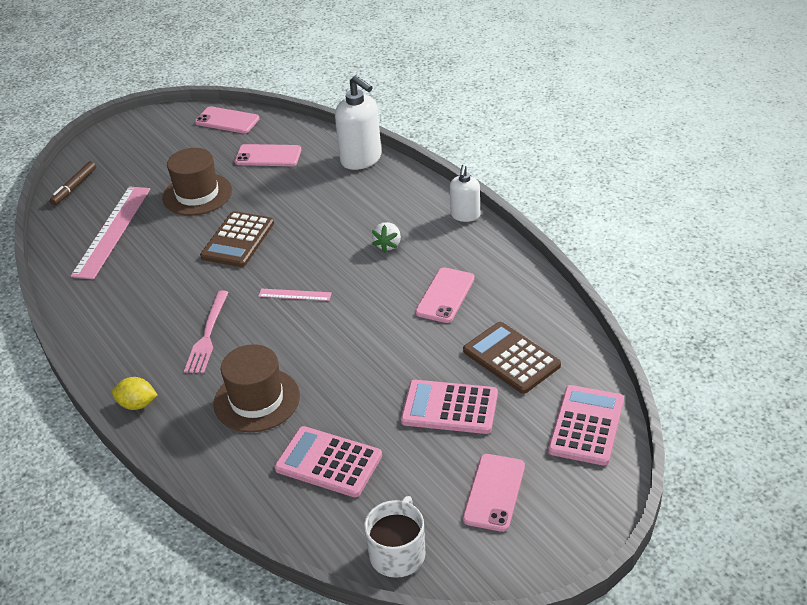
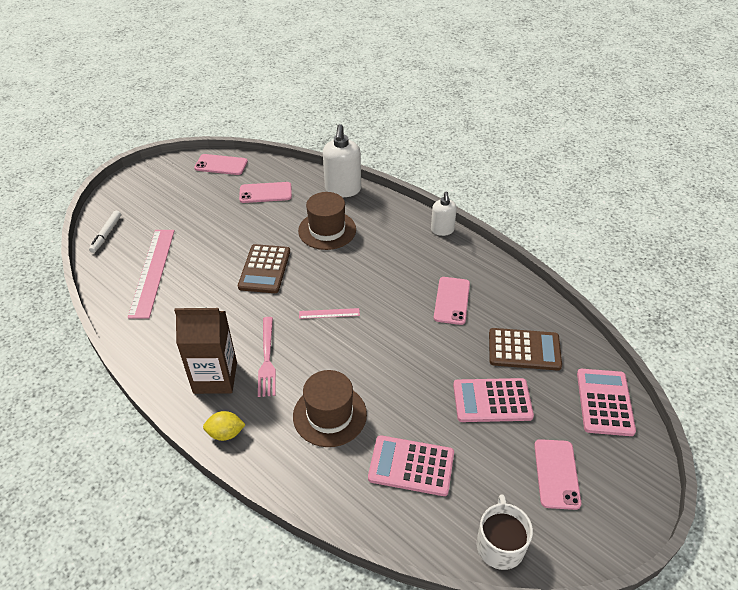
camera: 15 degrees left, 5 degrees up
brown marker [50,161,96,205] -> white marker [89,210,121,253]
brown hat [162,148,232,216] -> brown hat moved to [298,192,356,250]
white soap dispenser [335,75,382,170] -> white soap dispenser turned 60 degrees clockwise [323,124,361,197]
white strawberry [372,222,401,253] -> none
brown calculator [463,322,561,394] -> brown calculator turned 150 degrees clockwise [489,328,562,371]
none -> brown carton [174,307,237,394]

